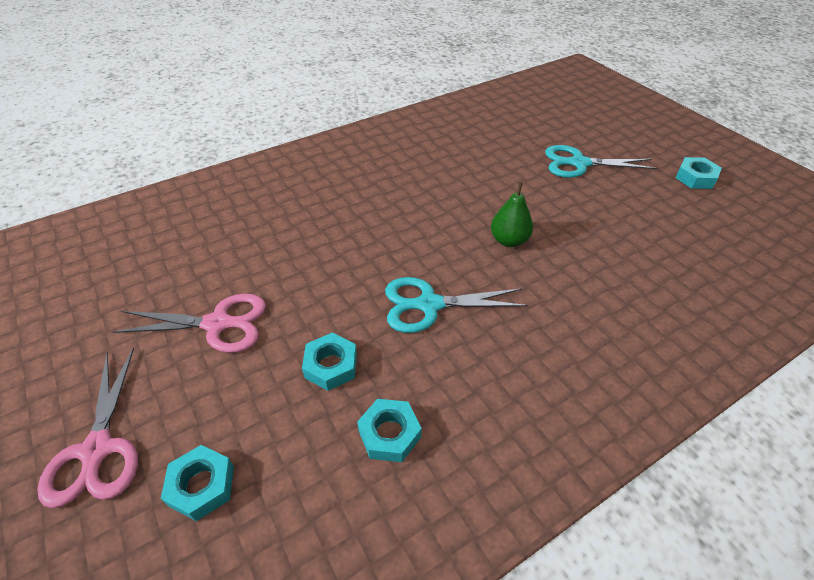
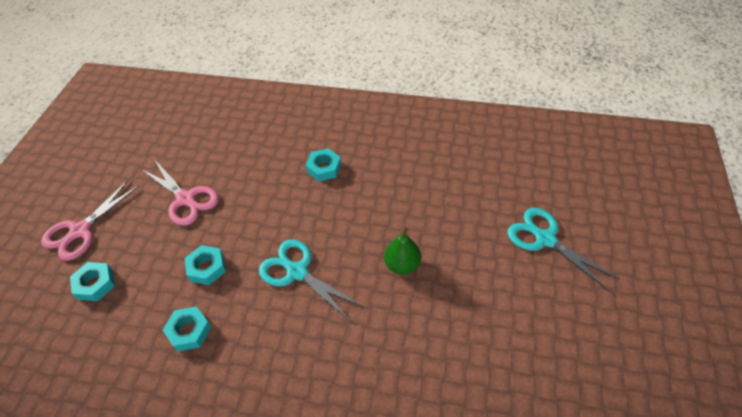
camera: 45 degrees right, 5 degrees up
turquoise nut [676,157,722,189] -> turquoise nut moved to [306,148,341,182]

